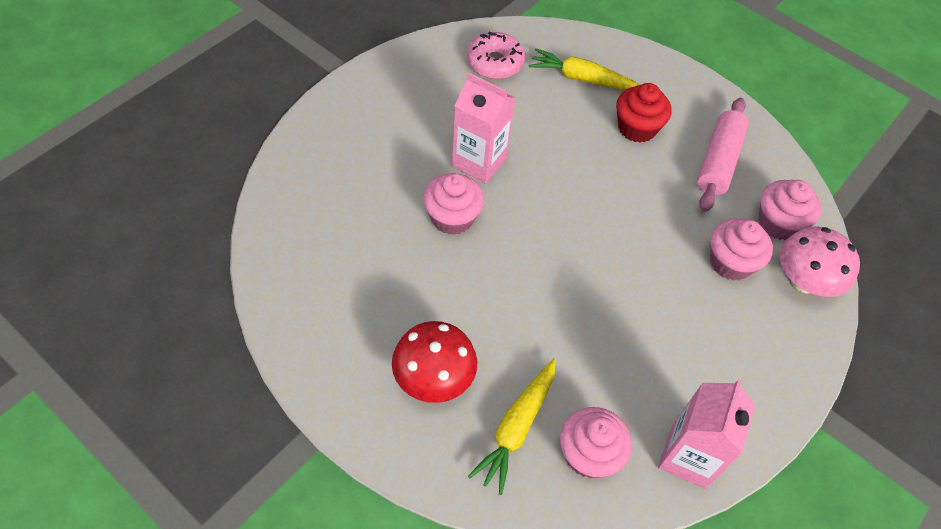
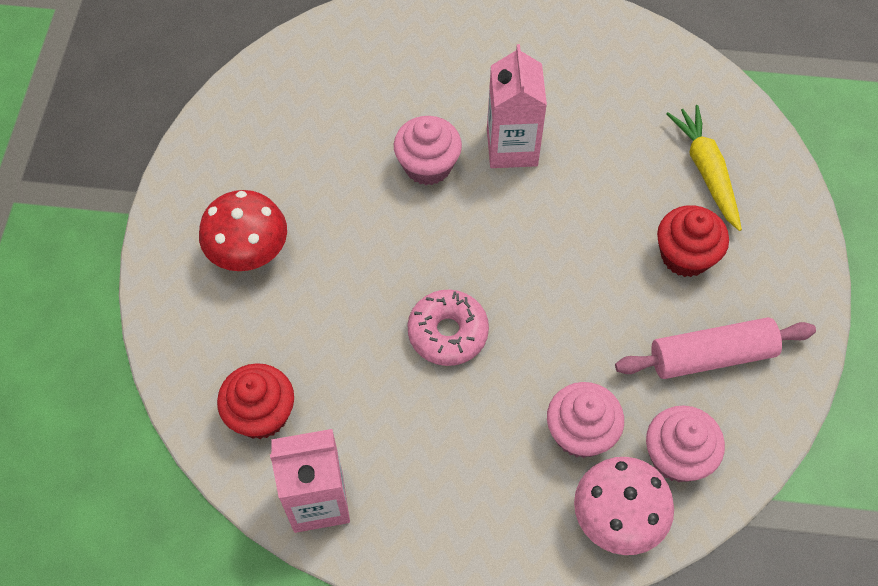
camera: 60 degrees right, 5 degrees up
pink donut [467,32,525,79] -> pink donut moved to [407,290,489,366]
yellow carrot [468,358,556,495] -> none
pink cupcake [560,407,632,479] -> red cupcake [217,363,294,439]

